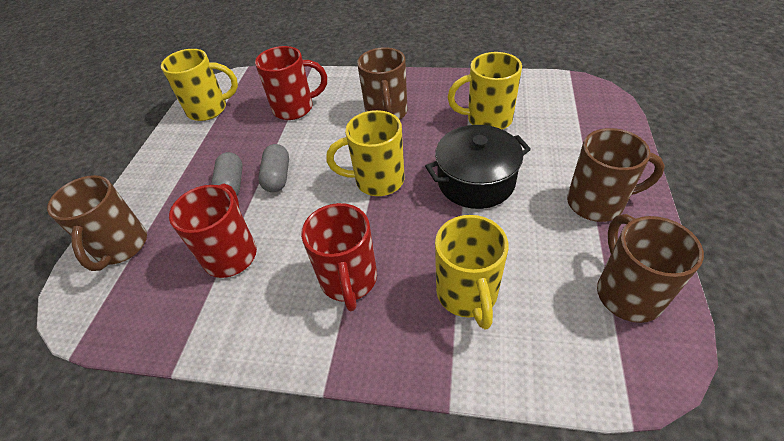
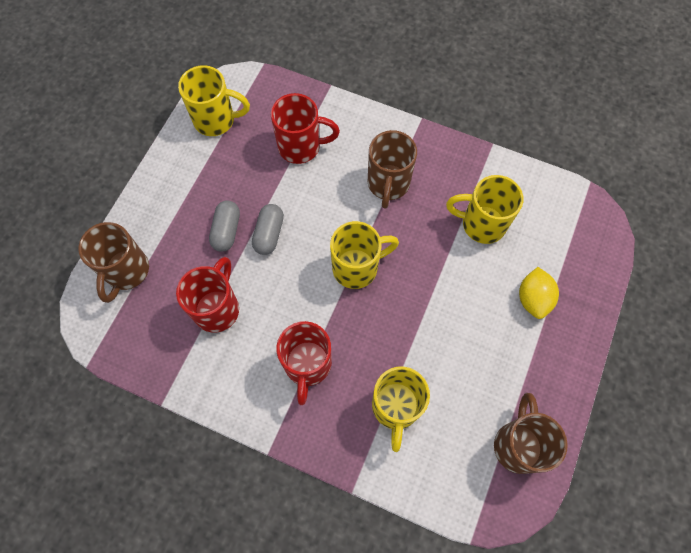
camera: 10 degrees right, 20 degrees up
yellow mug [326,110,404,196] -> yellow mug turned 150 degrees clockwise [330,221,399,289]
black pot [425,125,531,209] -> none
brown mug [567,128,665,222] -> none
none -> yellow lemon [519,267,559,319]

